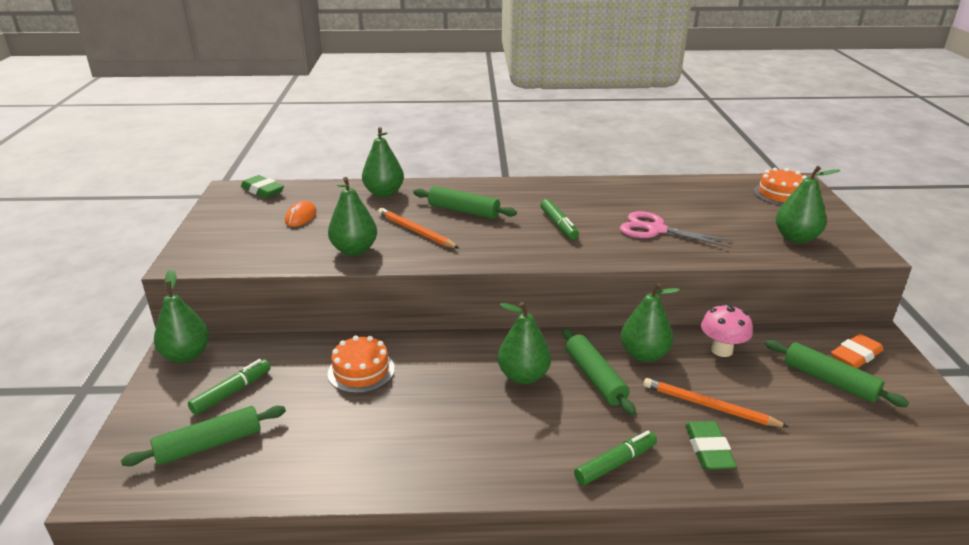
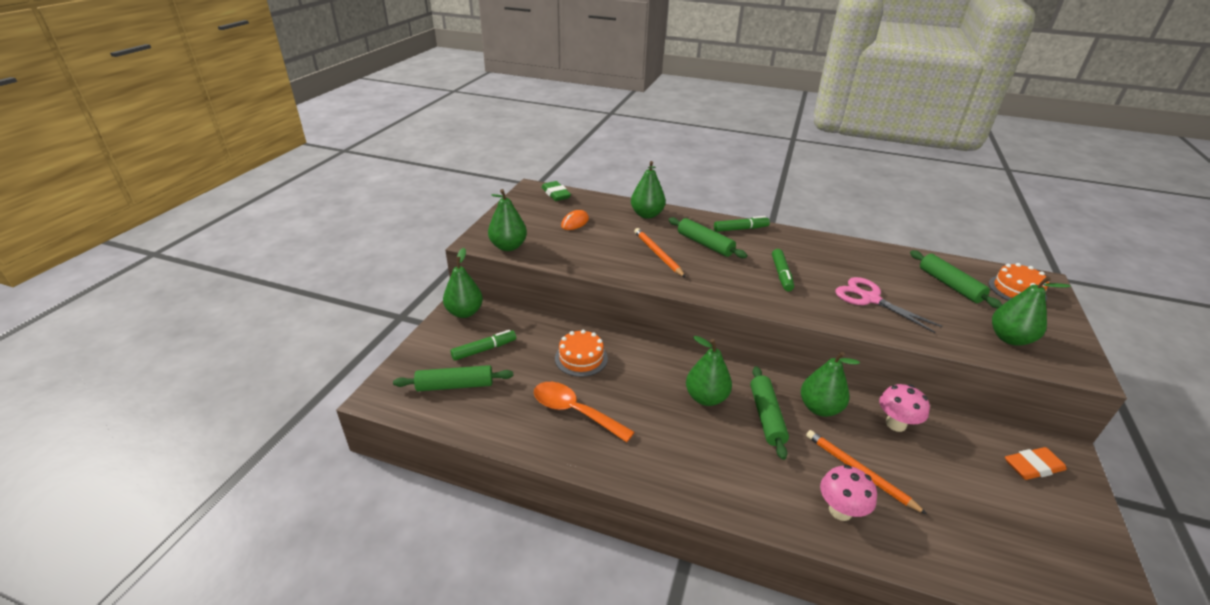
camera: 20 degrees right, 5 degrees up
green pear [328,177,377,256] -> green pear moved to [488,189,527,251]
green marker [574,431,657,485] -> green marker moved to [714,216,770,232]
green eraser [685,421,737,470] -> pink mushroom [820,465,877,521]
green rolling pin [765,340,909,407] -> green rolling pin moved to [910,250,1002,308]
none -> orange spoon [534,382,635,442]

